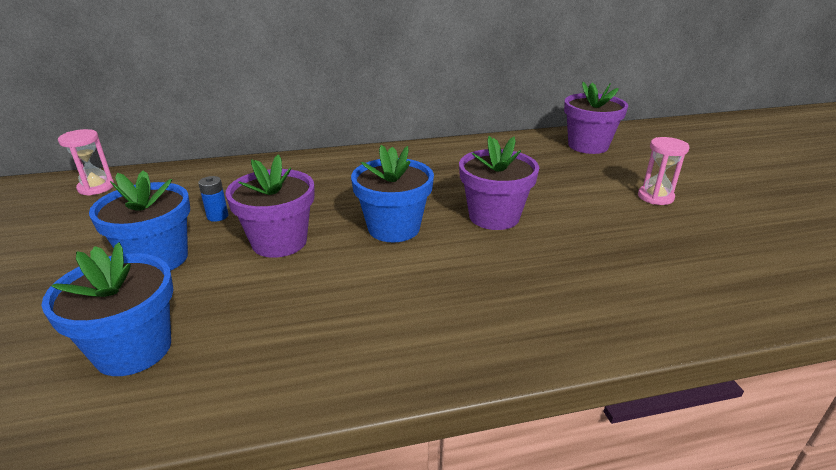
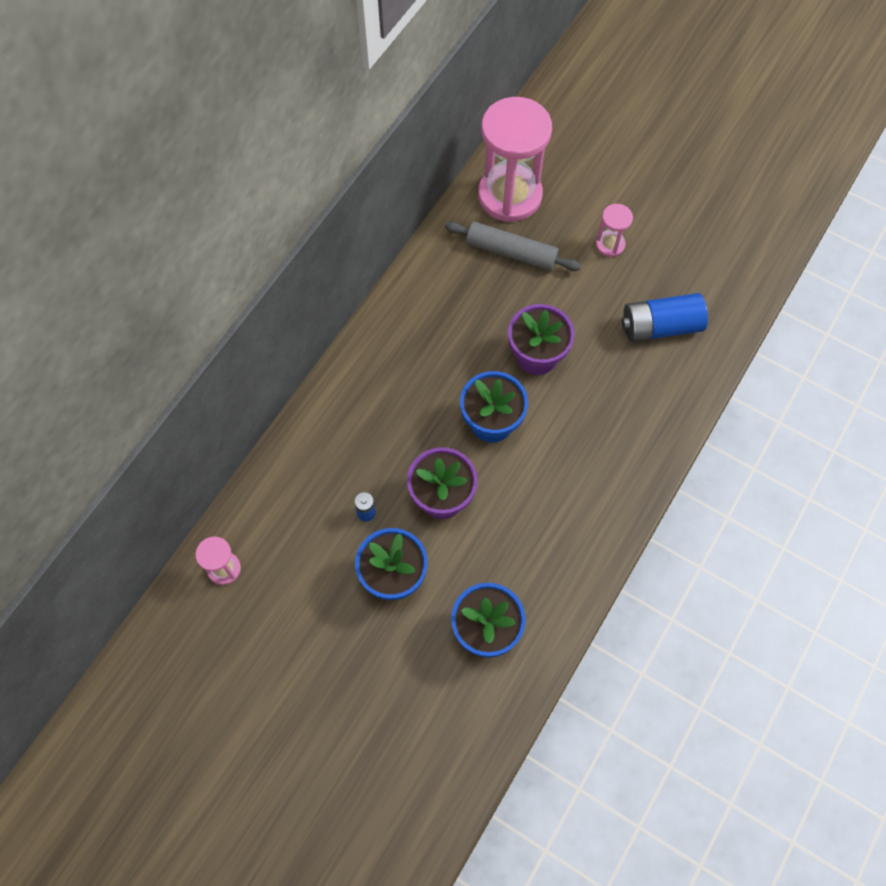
camera: 45 degrees left, 35 degrees up
purple flower pot [564,82,628,154] -> pink hourglass [478,97,552,222]
none -> grey rolling pin [445,222,581,271]
none -> blue battery [622,293,708,342]

